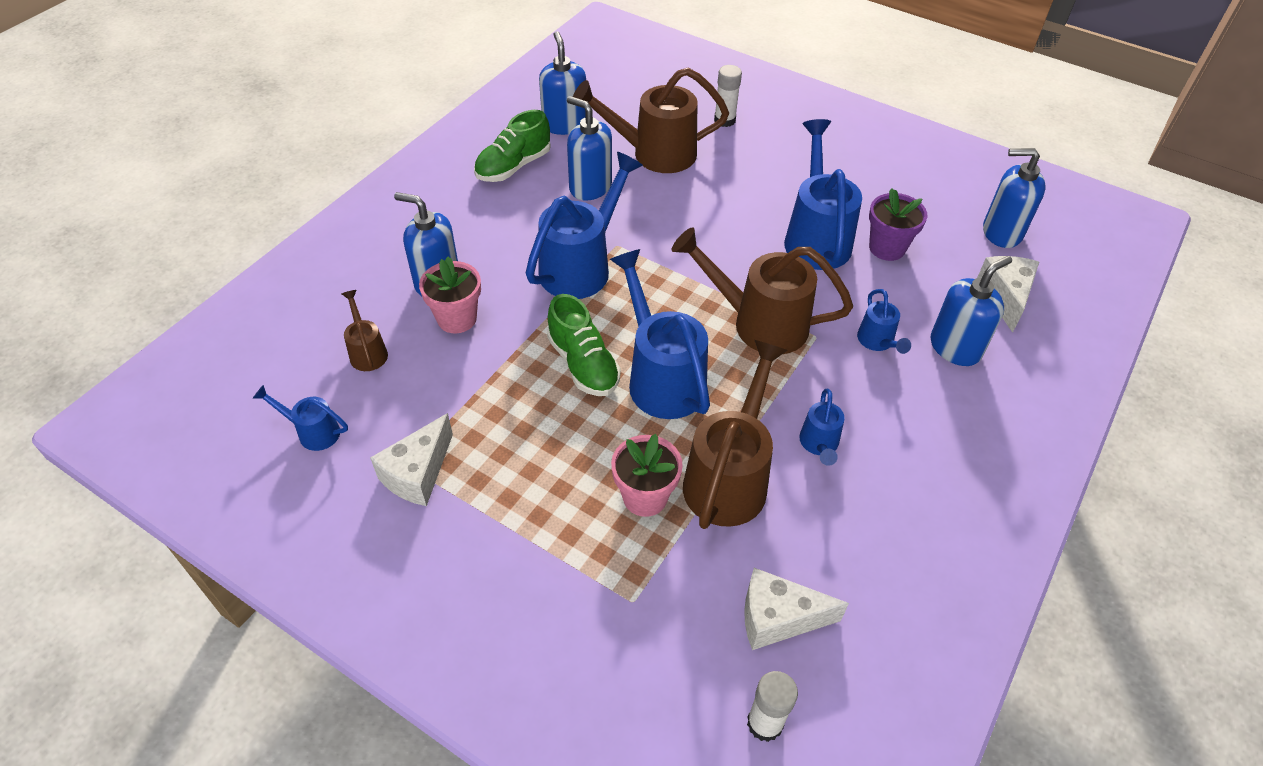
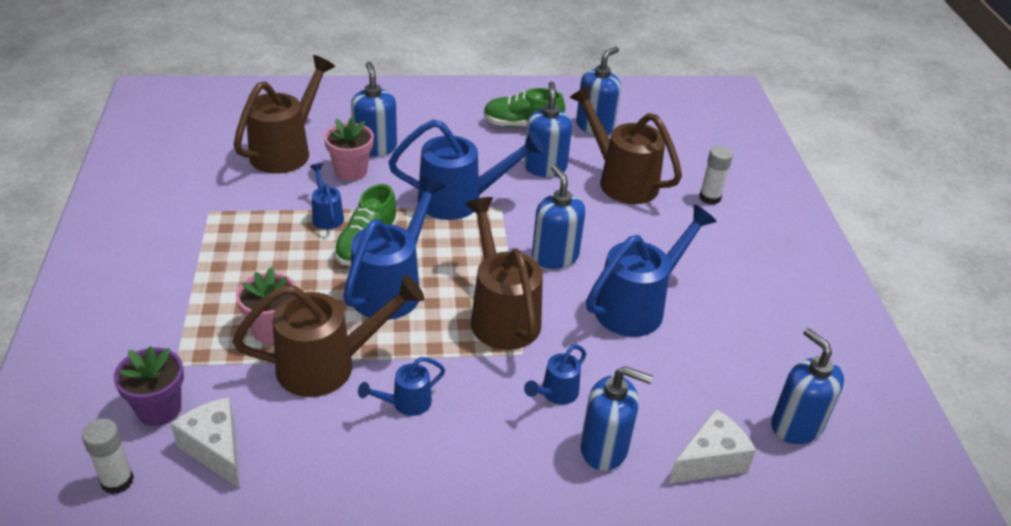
camera: 50 degrees right, 10 degrees down
blue watering can [253,385,348,451] -> blue watering can moved to [310,163,344,230]
brown watering can [342,290,388,371] -> brown watering can [234,55,335,174], size x2.03
white cheese [370,413,453,506] -> none
purple flower pot [869,188,927,261] -> purple flower pot moved to [114,346,184,426]
none -> blue soap dispenser [532,165,585,269]

